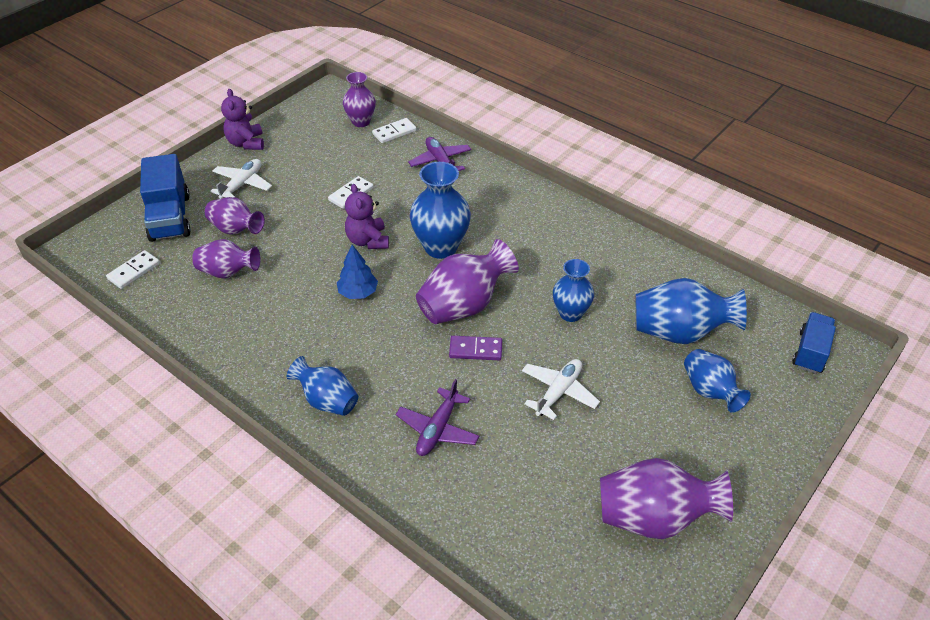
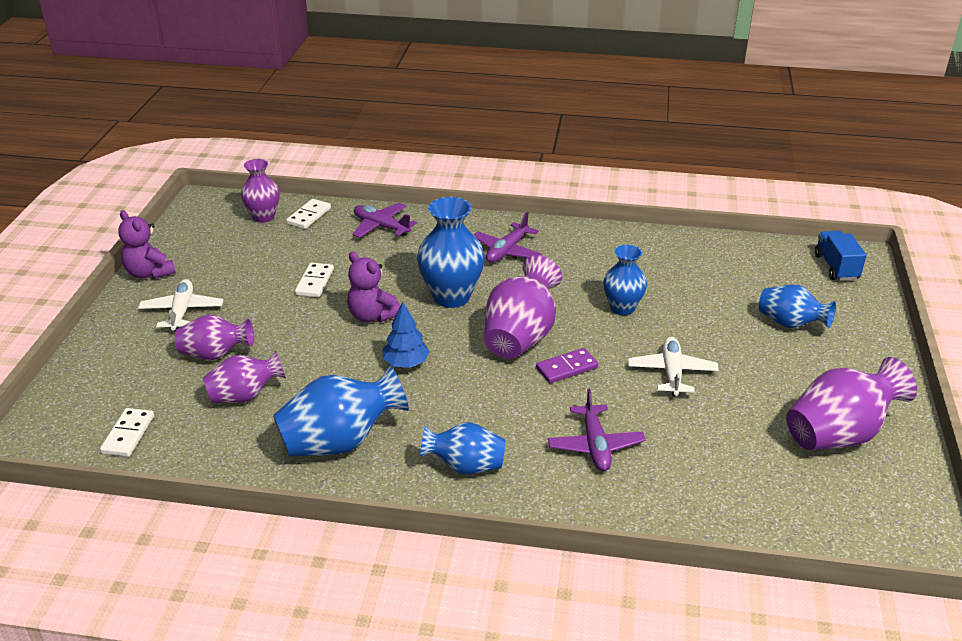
camera: 30 degrees left, 10 degrees down
blue truck [140,154,191,242] -> none
blue vase [636,278,747,344] -> blue vase moved to [273,365,409,457]
none -> purple plane [474,212,542,263]

